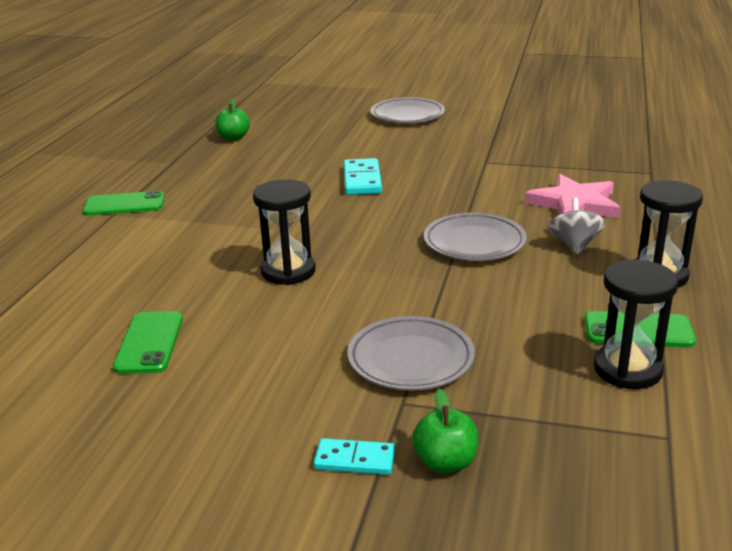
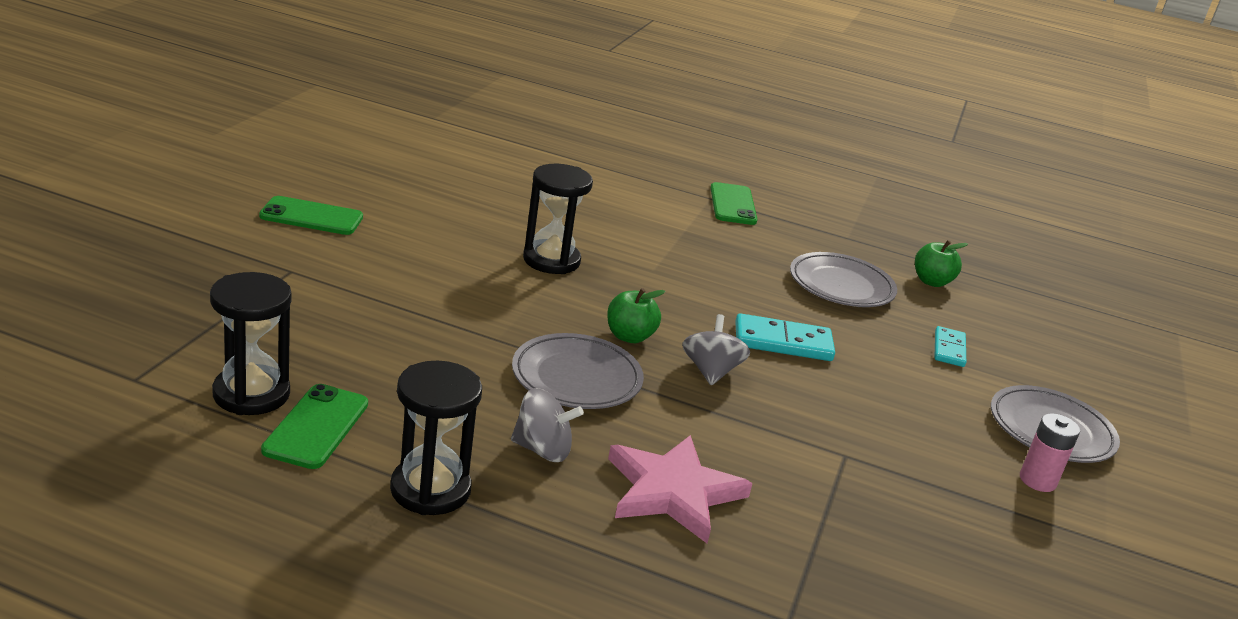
camera: 90 degrees right, 0 degrees up
green phone [113,311,183,374] -> green phone moved to [259,196,363,235]
turquoise domino [314,438,395,475] -> turquoise domino moved to [935,326,966,367]
grey plate [348,316,475,391] -> grey plate moved to [790,252,897,307]
green apple [412,389,478,473] -> green apple moved to [607,288,666,343]
none -> grey spinning top [682,314,750,385]
none -> pink battery [1020,413,1080,492]

